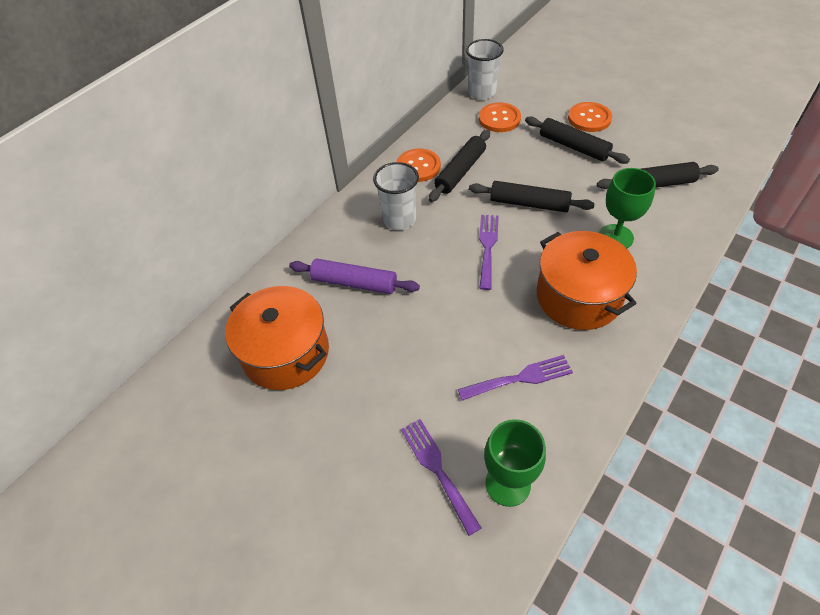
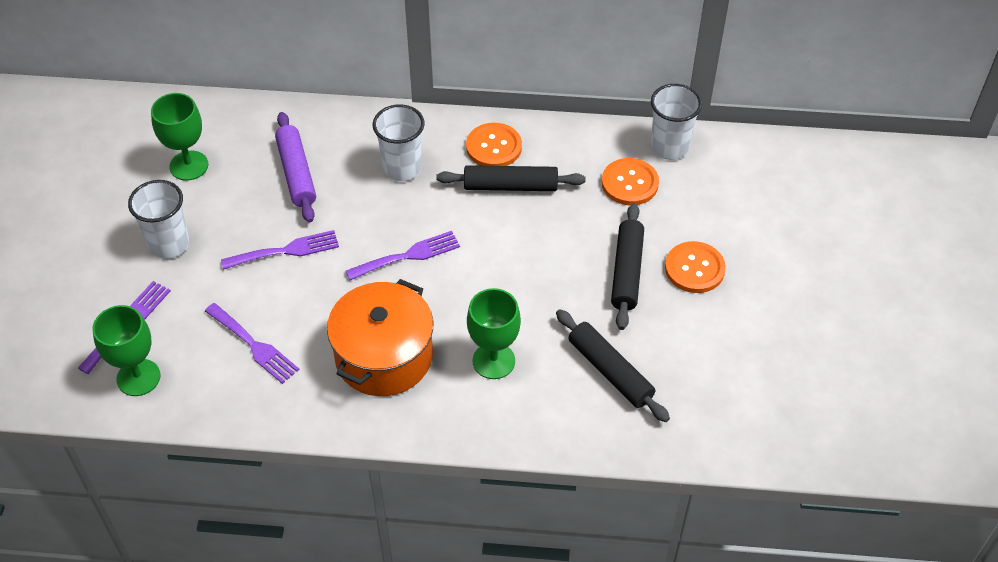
camera: 55 degrees right, 0 degrees up
orange pot [225,286,329,390] -> green goblet [151,93,208,181]
black rolling pin [469,181,595,212] -> none
none -> white cup [128,180,189,259]
none -> purple fork [221,230,339,270]

